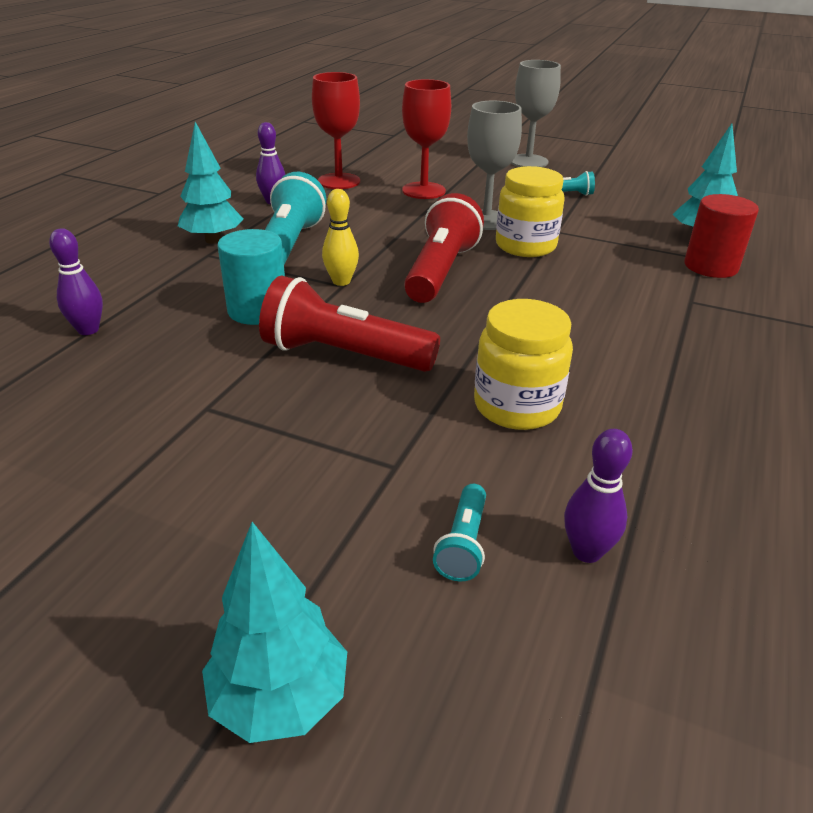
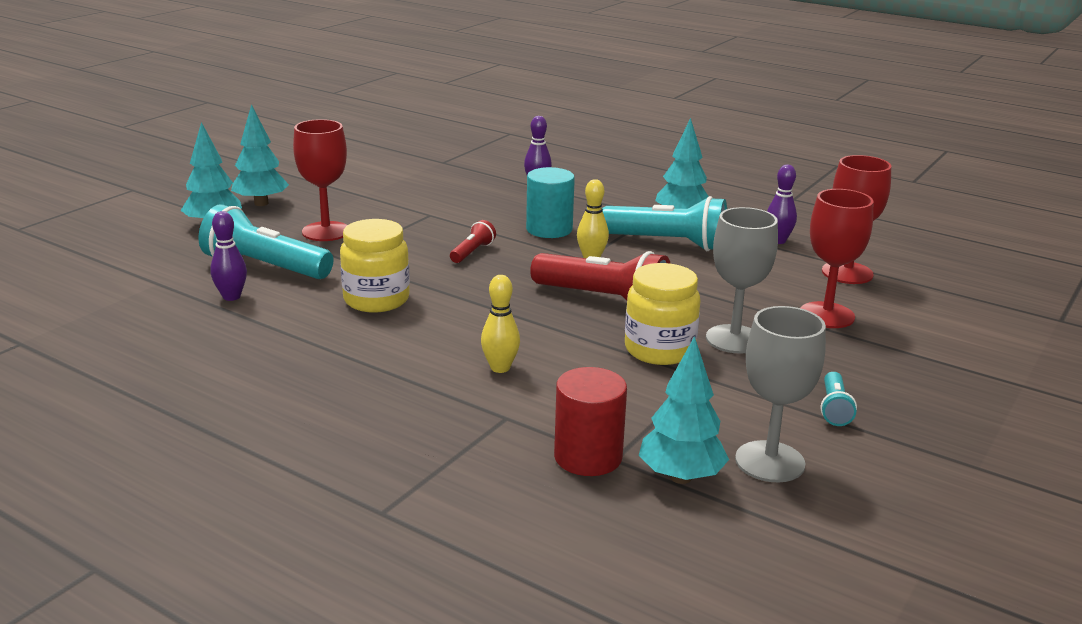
camera: 100 degrees right, 10 degrees down
red flashlight [259,275,440,372] -> red flashlight [450,220,496,263], size x0.48
turquoise flashlight [433,484,486,581] -> turquoise flashlight [198,204,333,279], size x2.08
grey goblet [511,60,561,167] -> grey goblet moved to [735,306,826,482]
none -> turquoise tree [231,104,289,206]
none -> red goblet [293,119,347,241]
none -> yellow bowling pin [481,275,520,373]

